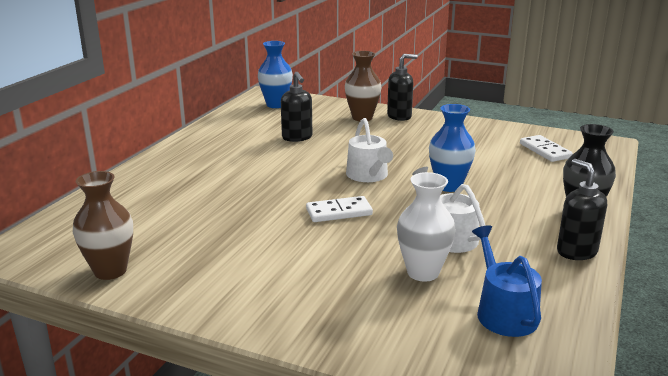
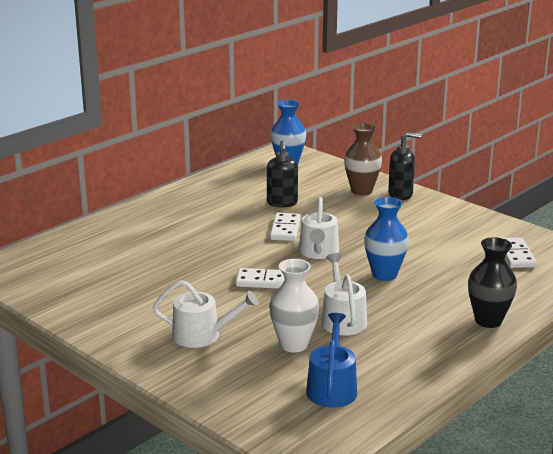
camera: 20 degrees right, 0 degrees up
brown vase [73,171,133,280] -> none
black soap dispenser [557,159,607,260] -> none
none -> white watering can [153,280,259,348]
none -> white domino [270,213,301,241]

